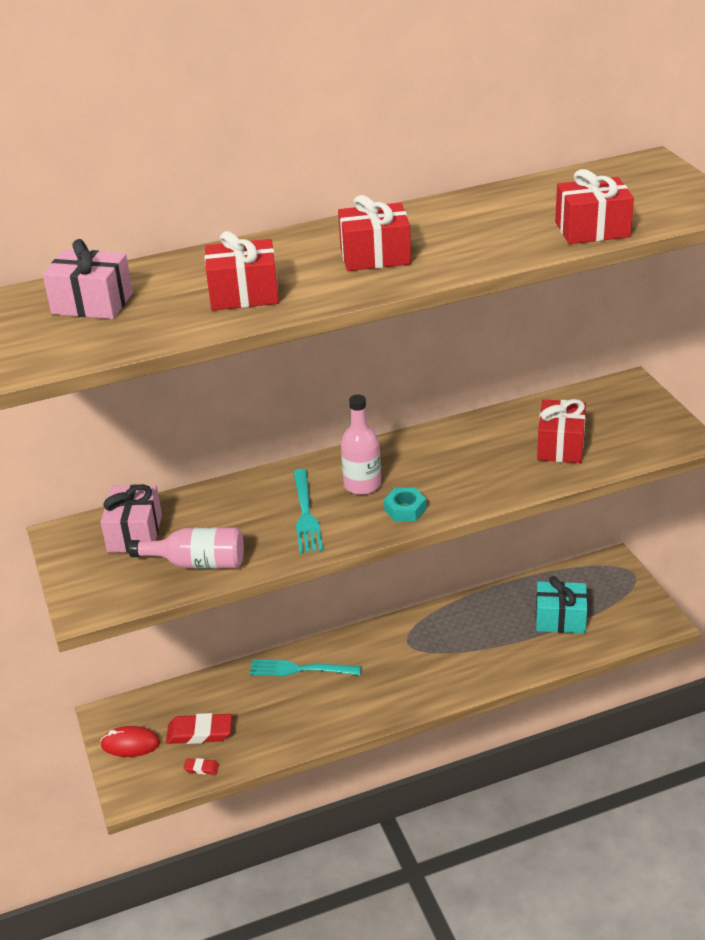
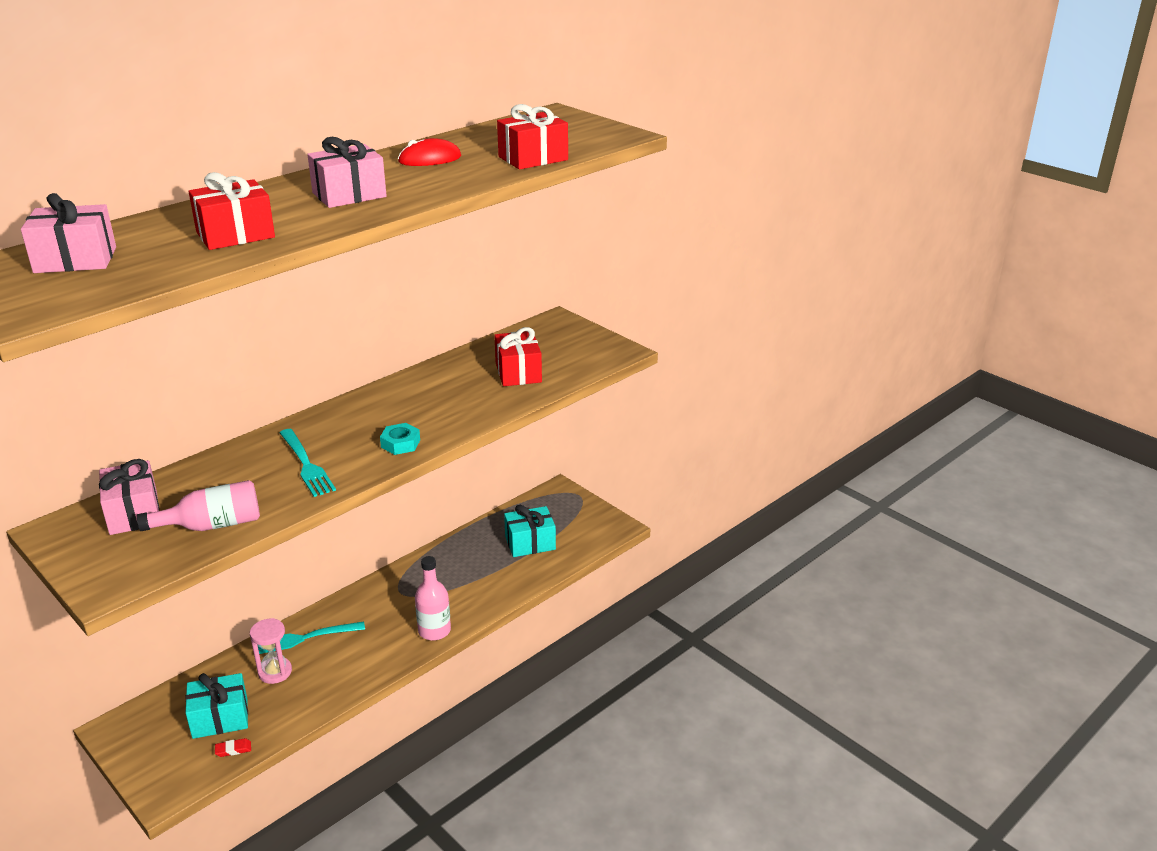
camera: 25 degrees left, 5 degrees down
red mouse [100,726,160,757] -> red mouse moved to [398,138,461,166]
red eraser [166,713,232,744] -> turquoise gift [185,673,248,739]
red gift [338,195,411,271] -> pink gift [307,137,387,208]
pink bottle [341,394,381,495] -> pink bottle moved to [415,556,451,641]
none -> pink hourglass [250,618,292,684]

